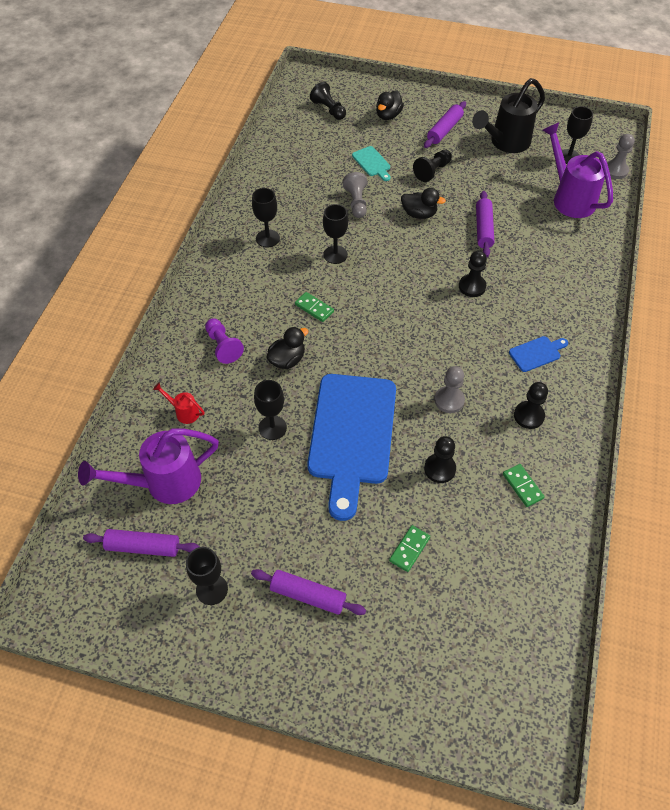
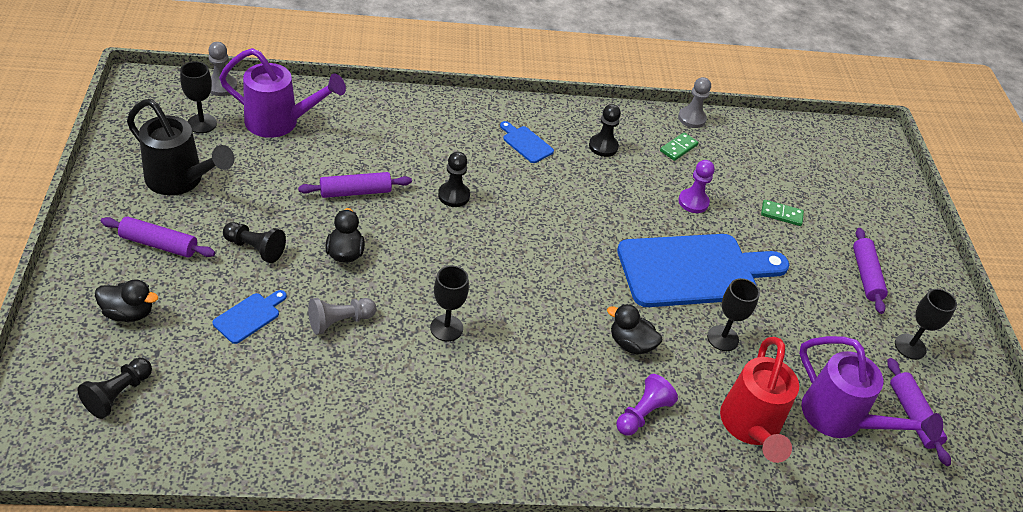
camera: 115 degrees left, 10 degrees down
red watering can [153,382,204,424] -> red watering can [720,337,799,463], size x2.22
black goblet [252,188,280,248] -> none
green domino [295,292,334,322] -> none
turquoise cutting board [352,146,391,181] -> blue cutting board [213,290,287,344]
black pawn [424,436,456,483] -> purple pawn [678,160,715,213]
grey pawn [434,366,465,413] -> grey pawn moved to [678,77,711,128]
purple watering can [543,122,613,218] -> purple watering can turned 120 degrees counterclockwise [219,48,346,138]

